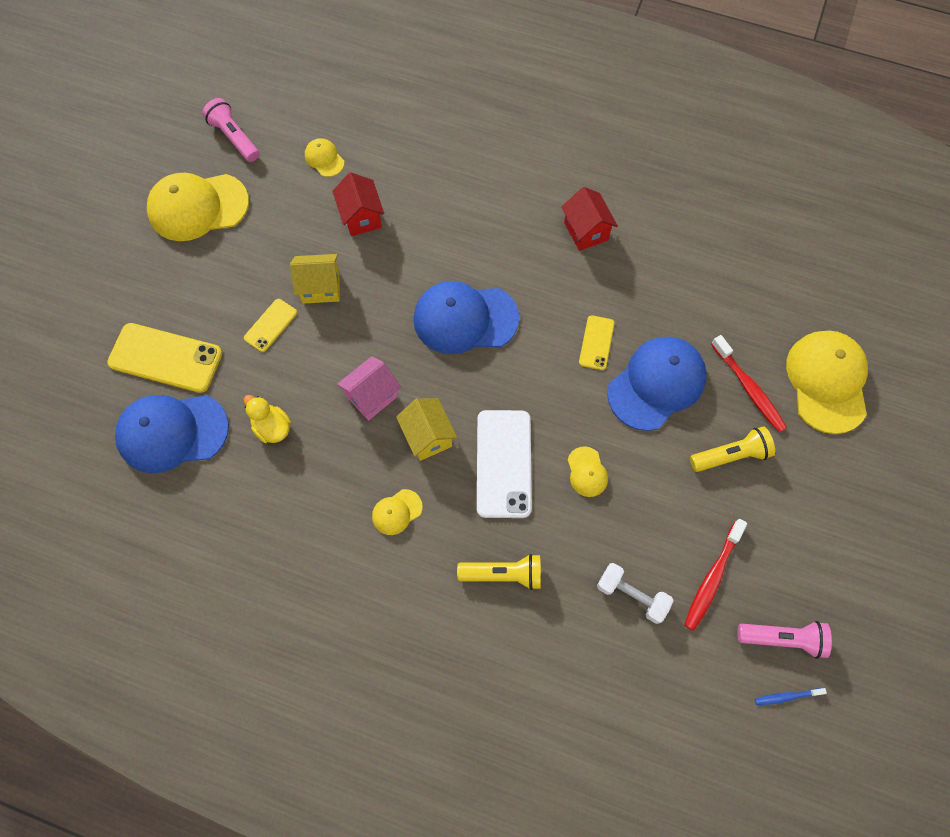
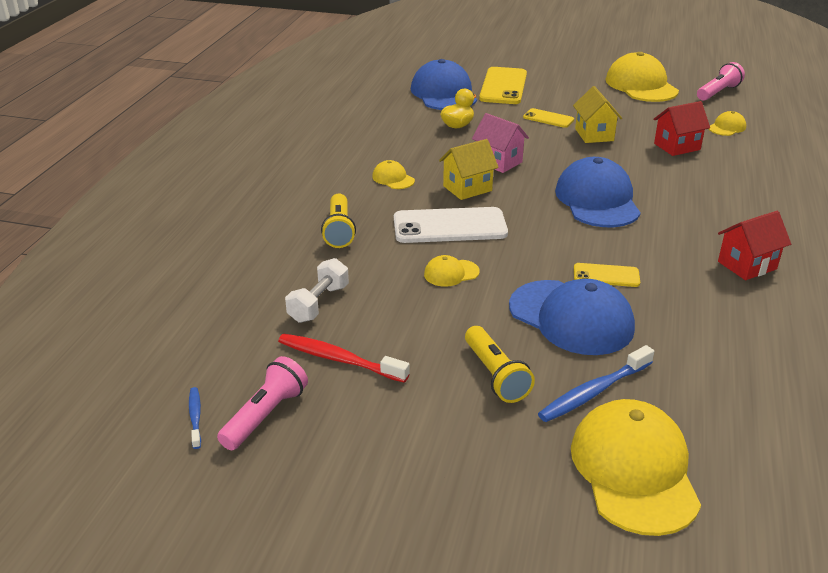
camera: 85 degrees right, 35 degrees down
red toothbrush [711,335,787,432] -> blue toothbrush [538,345,654,422]
pink flashlight [737,621,832,659] -> pink flashlight turned 150 degrees counterclockwise [217,356,308,450]
yellow cap [786,331,868,434] -> yellow cap turned 90 degrees counterclockwise [571,399,701,536]

